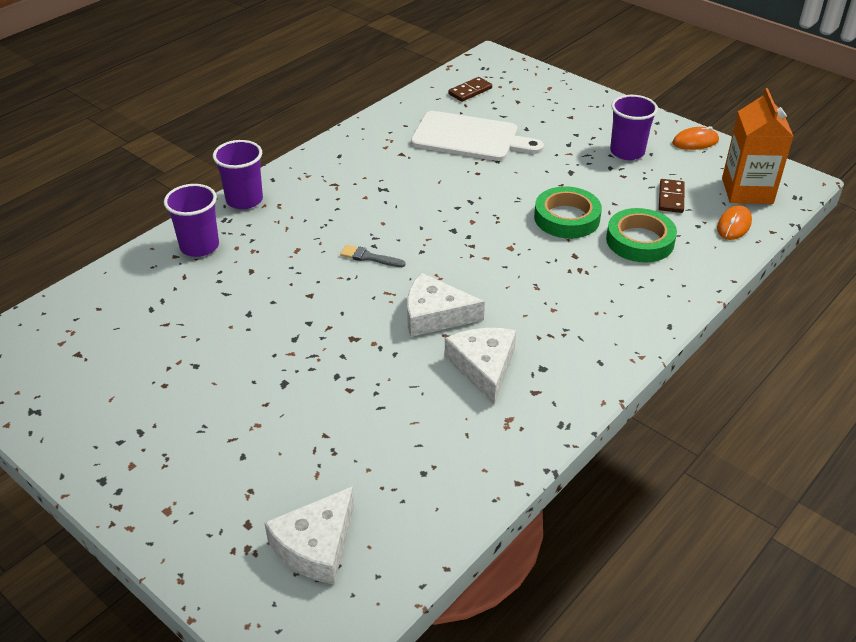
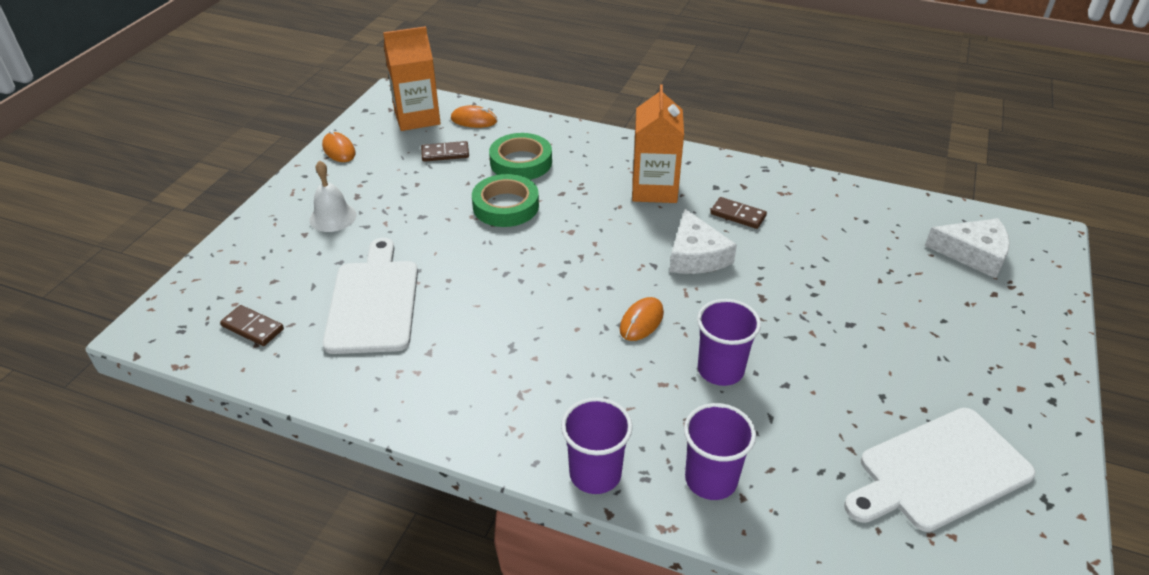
camera: 110 degrees left, 0 degrees up
grey brush [340,245,406,267] -> orange mouse [620,297,664,341]
white cheese [445,328,516,405] -> brown domino [710,197,767,229]
purple cup [610,95,658,160] -> purple cup moved to [697,299,761,386]
none -> white bell [309,160,357,232]
none -> orange carton [632,85,684,203]
none -> white cutting board [844,408,1036,532]

